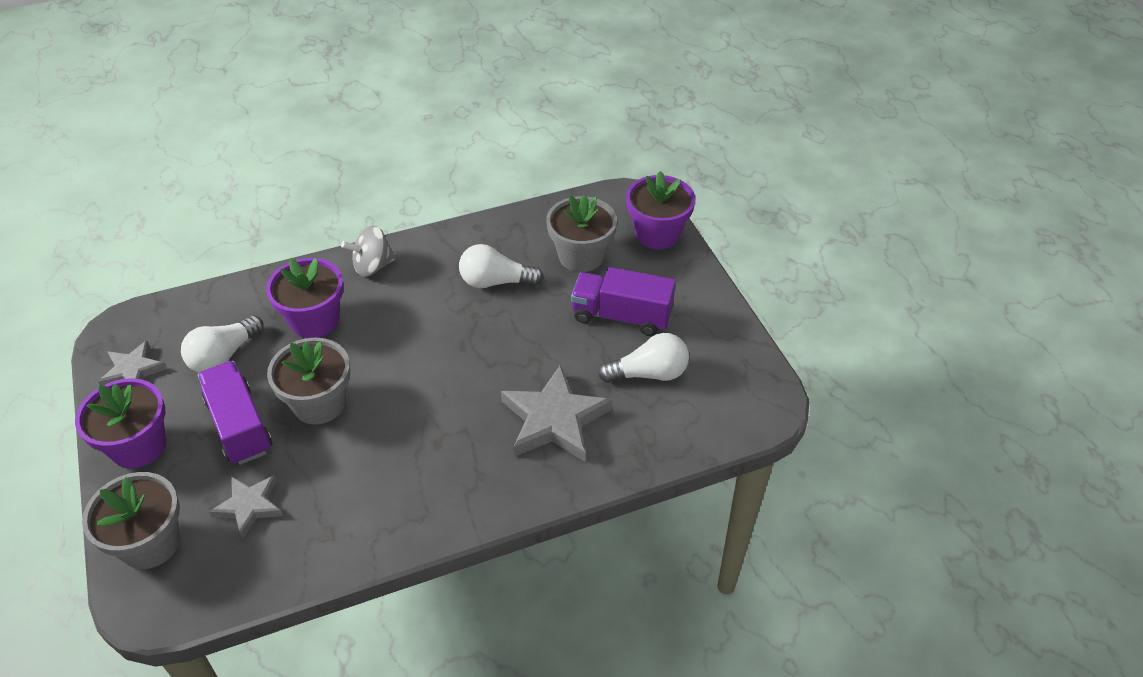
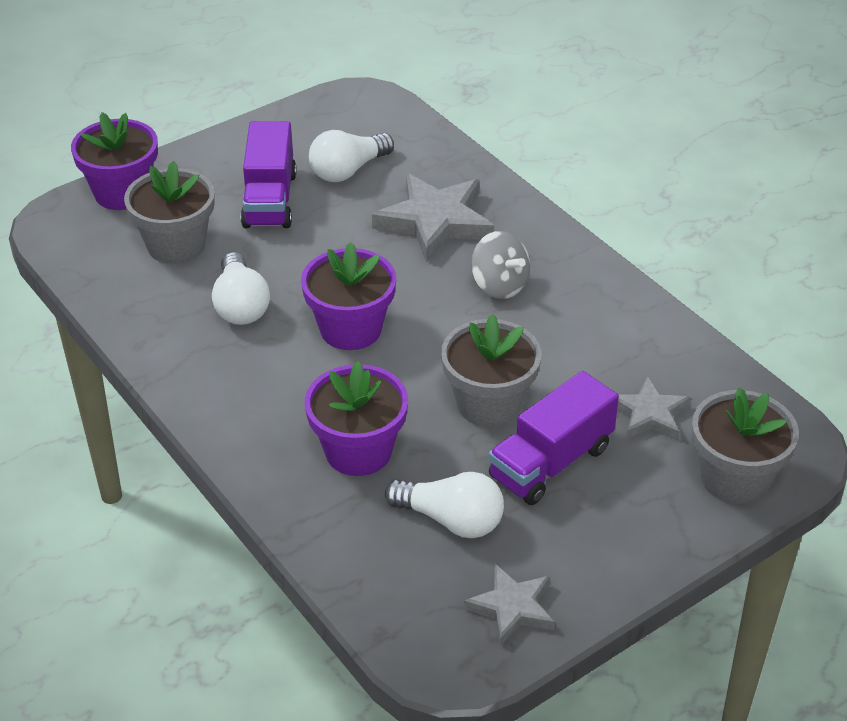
camera: 105 degrees left, 5 degrees down
purple flower pot [75,378,166,469] -> purple flower pot moved to [301,242,397,350]
grey spinning top [341,226,396,277] -> grey spinning top moved to [471,231,530,299]
white light bulb [598,333,689,383] -> white light bulb turned 105 degrees counterclockwise [309,130,394,182]

